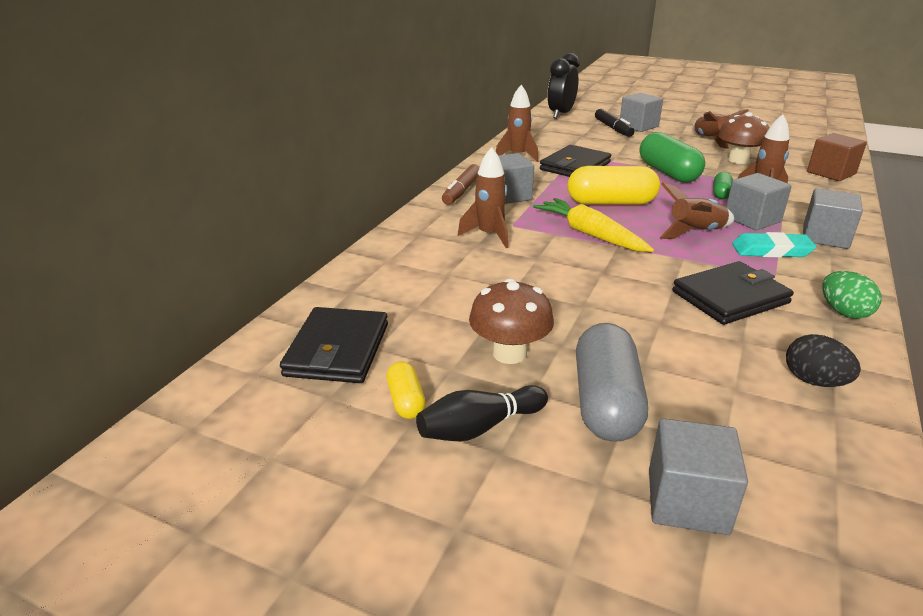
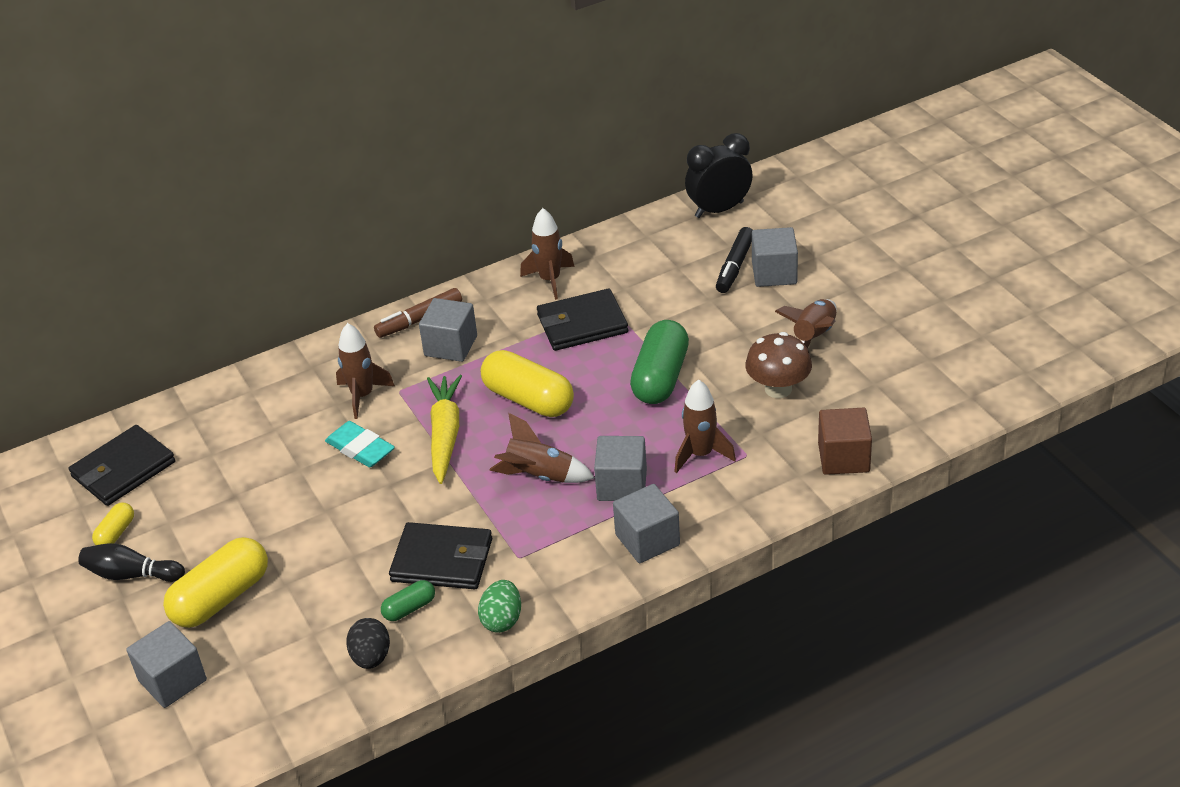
camera: 40 degrees right, 10 degrees up
brown mushroom [469,279,554,364] -> none
grey capsule [576,323,648,442] -> yellow capsule [163,537,268,628]
green capsule [713,172,733,199] -> green capsule moved to [381,580,435,621]
turquoise eraser [732,232,816,258] -> turquoise eraser moved to [325,421,395,468]

